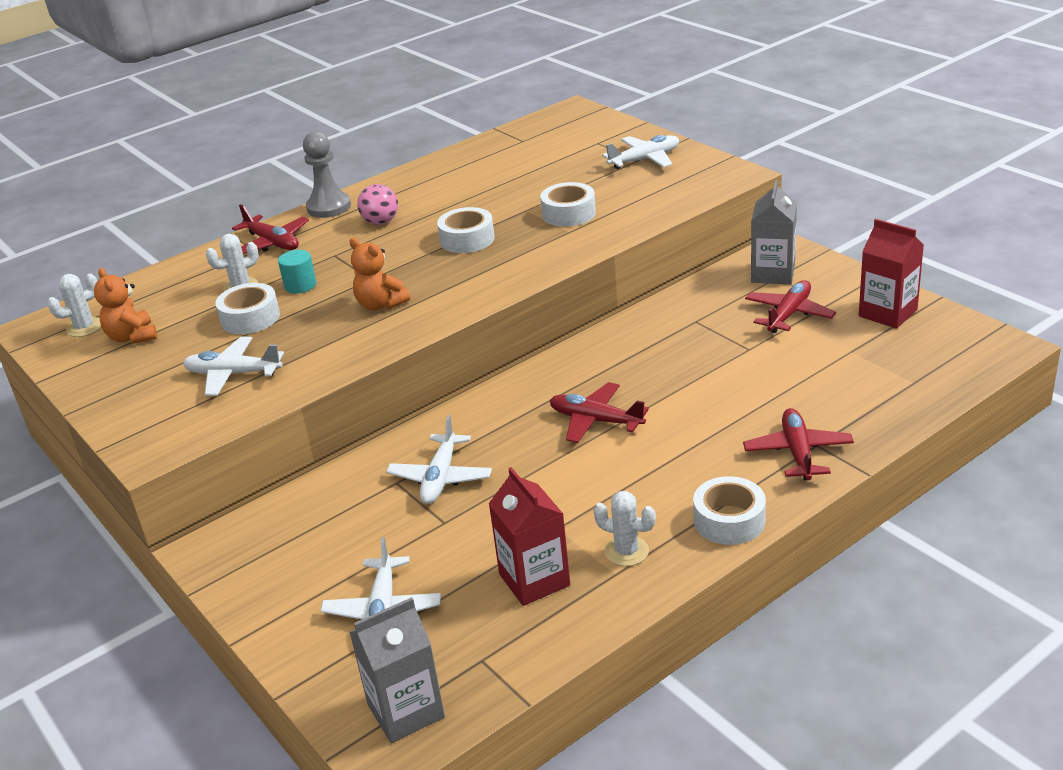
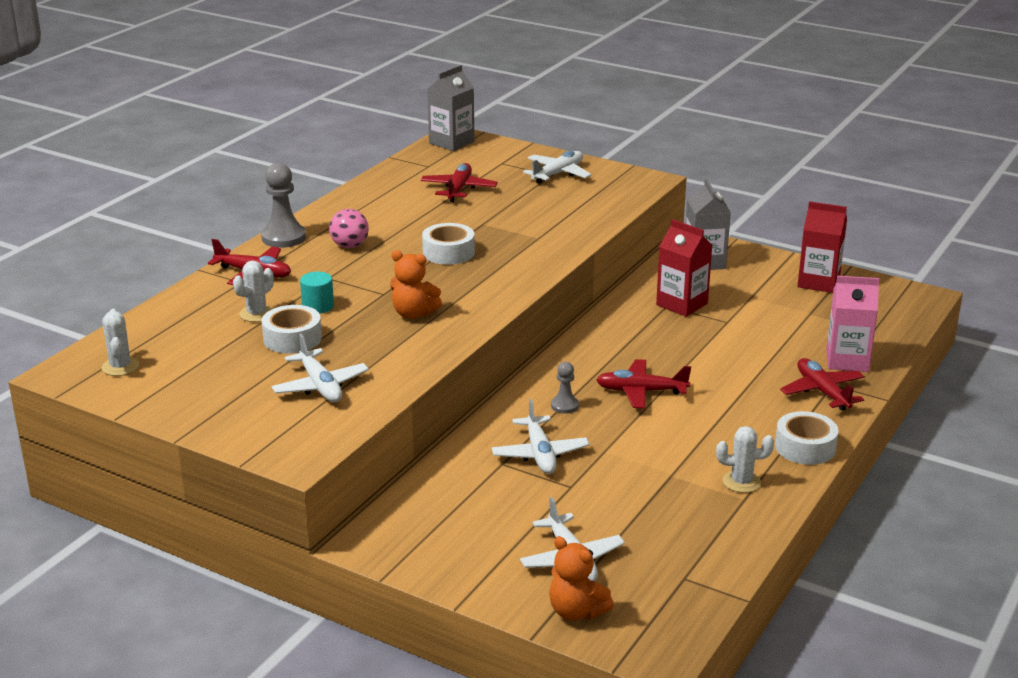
camera: 25 degrees left, 5 degrees down
white cactus [47,274,101,337] -> white cactus turned 45 degrees counterclockwise [102,309,139,376]
orange teddy bear [94,268,157,344] -> orange teddy bear moved to [549,536,614,621]
white plane [183,337,284,396] -> white plane turned 105 degrees counterclockwise [271,334,369,402]
grey carton [349,597,445,743] -> grey carton moved to [428,65,474,151]
red carton [489,467,570,606] -> red carton moved to [656,219,712,317]
white tape [540,182,596,227] -> none
red plane [745,280,836,333] -> red plane moved to [421,163,498,202]
none -> grey pawn [551,362,579,414]
none -> pink carton [826,276,879,372]

